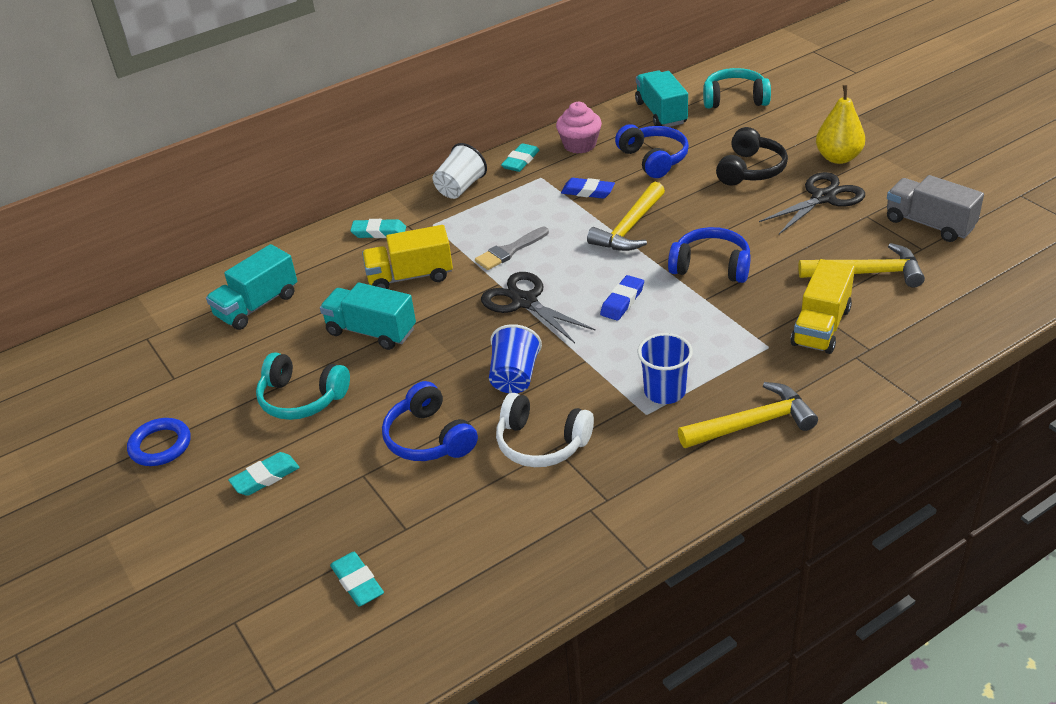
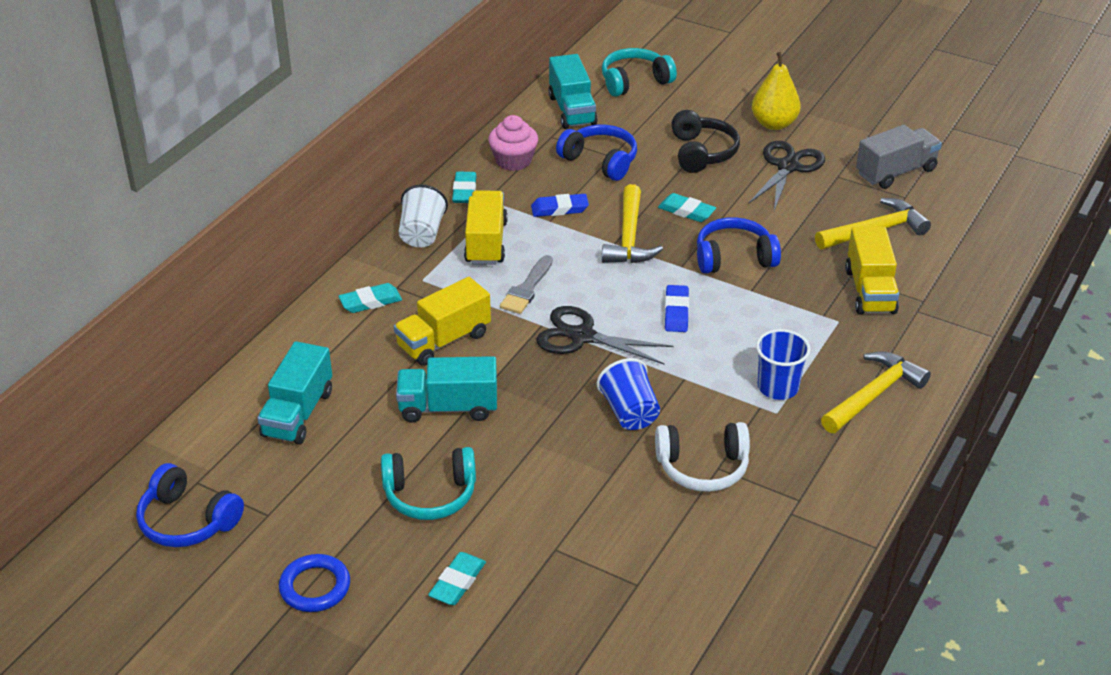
camera: 30 degrees left, 0 degrees up
turquoise eraser [330,552,384,606] -> turquoise eraser moved to [658,193,716,222]
blue headphones [382,381,478,461] -> blue headphones moved to [136,463,244,547]
turquoise truck [635,70,688,127] -> turquoise truck turned 150 degrees counterclockwise [548,54,598,129]
grey truck [887,175,984,242] -> grey truck turned 135 degrees clockwise [856,125,942,189]
none -> yellow truck [464,190,508,265]

